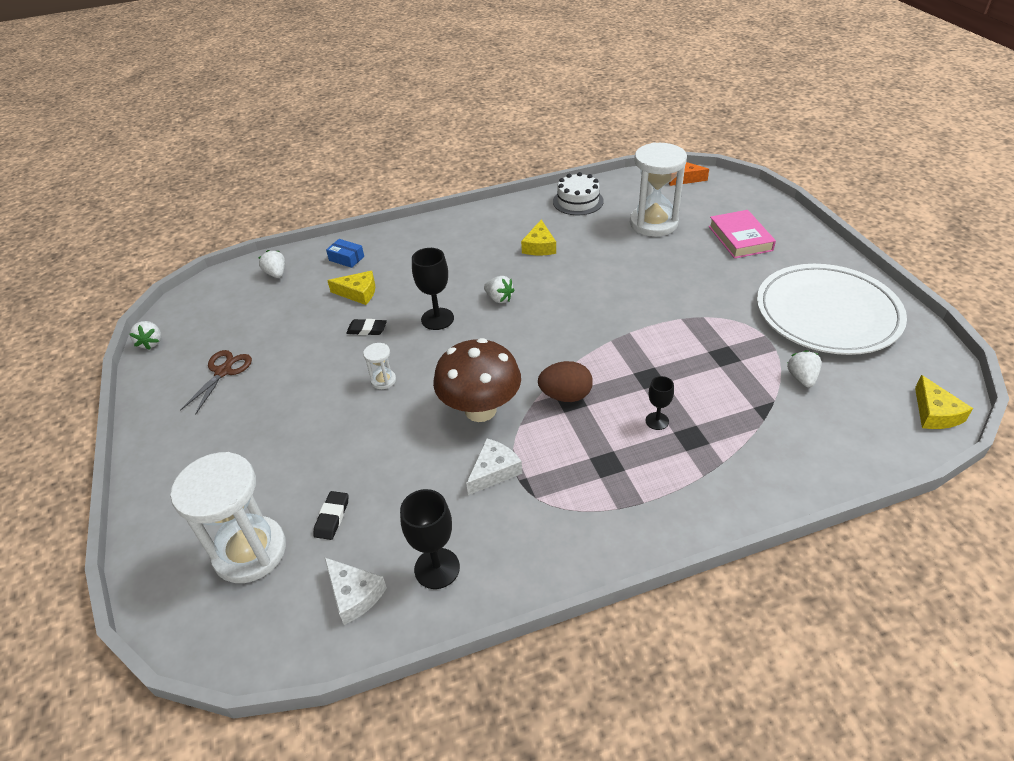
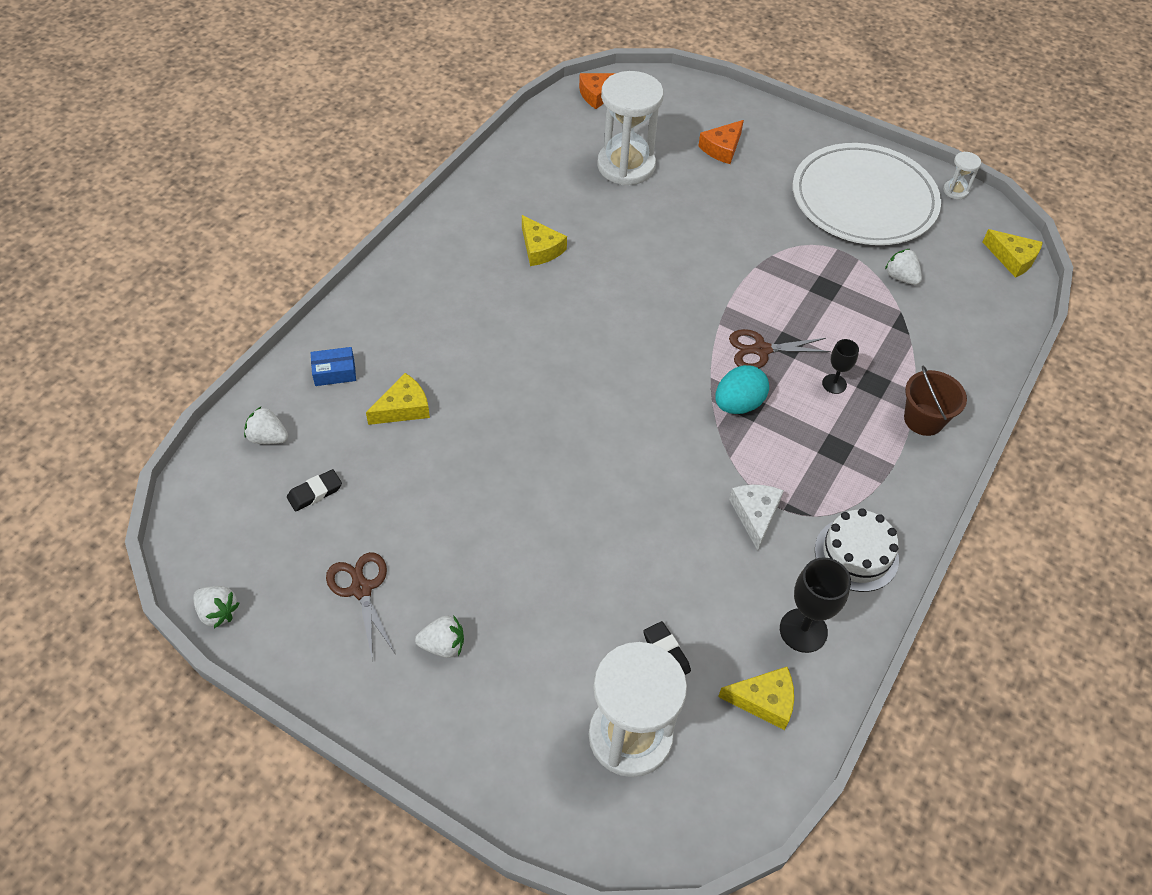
camera: 45 degrees left, 10 degrees up
white cheese [324,557,387,625] -> yellow cheese [718,667,794,730]
black eraser [346,319,387,335] -> black eraser moved to [287,469,342,512]
white hourglass [363,343,396,389] -> white hourglass moved to [943,152,981,199]
black goblet [412,248,454,330] -> none
brown mushroom [433,338,521,422] -> none
white strawberry [484,276,514,303] -> white strawberry moved to [415,615,464,658]
brown egg [538,361,593,402] -> turquoise egg [716,365,769,414]
white cake [553,172,604,215] -> white cake moved to [815,508,899,592]
pink book [709,210,776,259] -> orange cheese [698,120,744,164]
none -> brown scissors [729,329,831,368]
none -> brown bucket [904,366,967,436]

